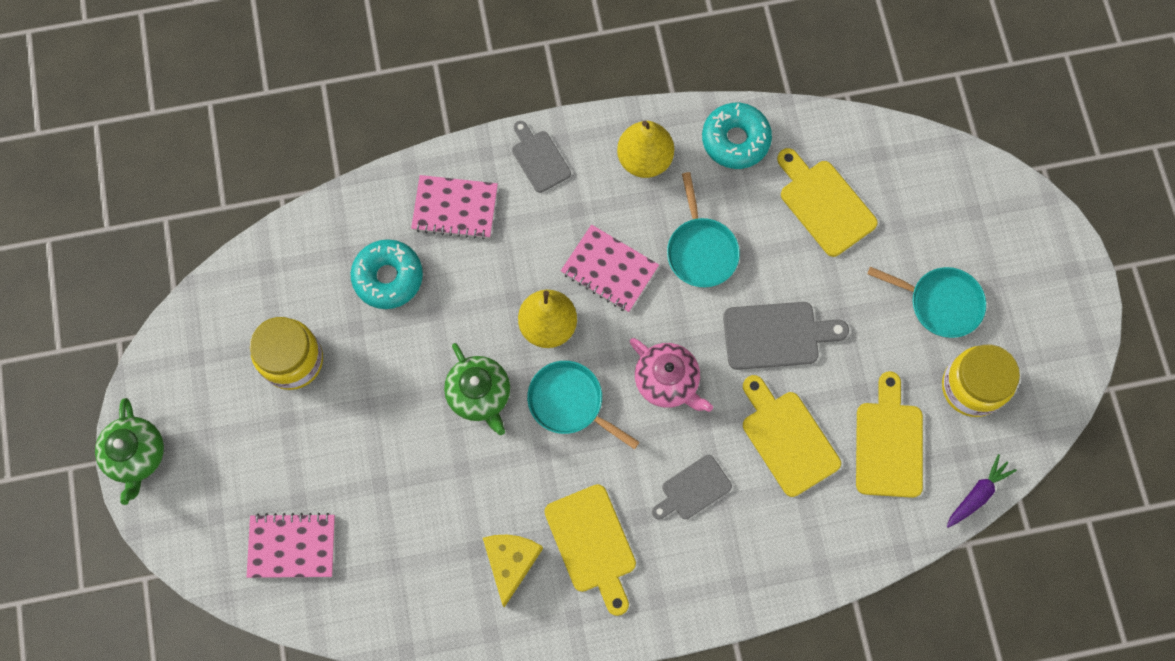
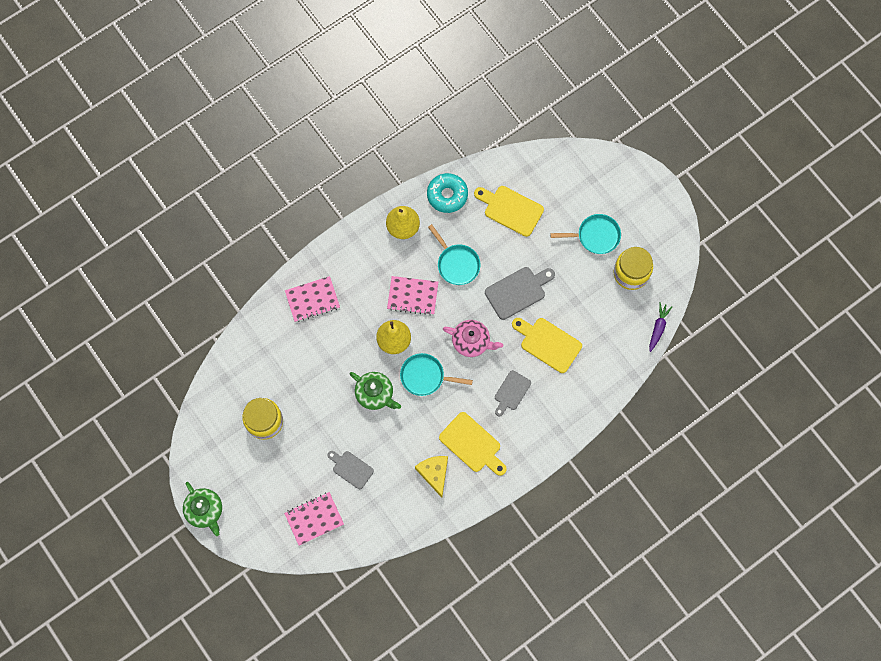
camera: 25 degrees left, 0 degrees up
turquoise donut [351,239,423,309] -> none
grey cutting board [512,121,571,193] -> grey cutting board moved to [327,451,374,489]
yellow cutting board [856,371,923,498] -> none

